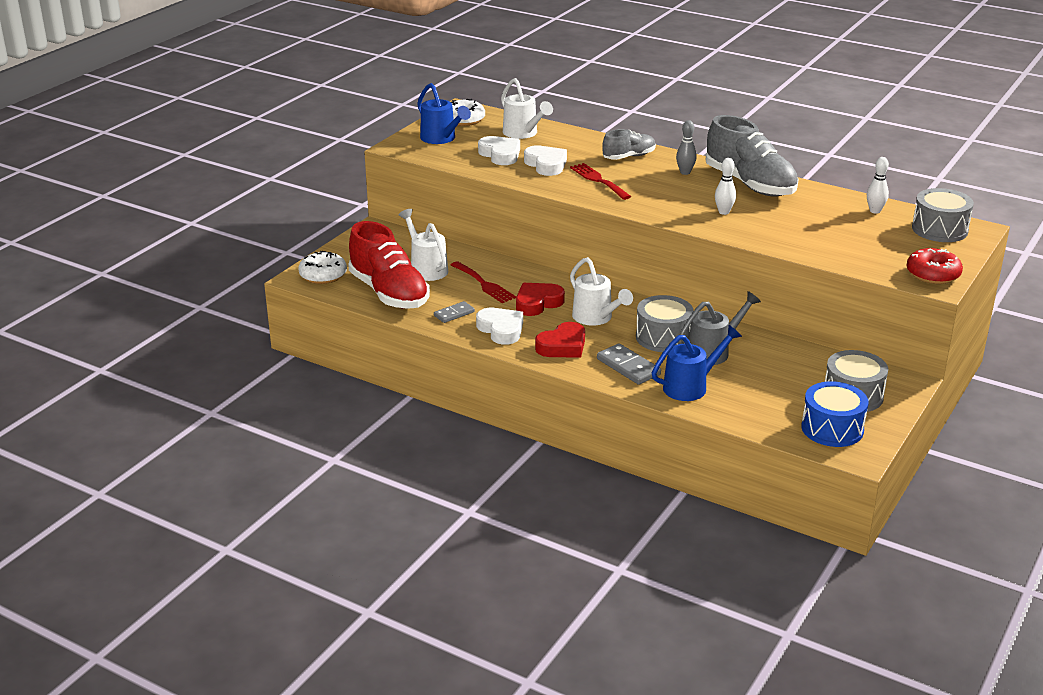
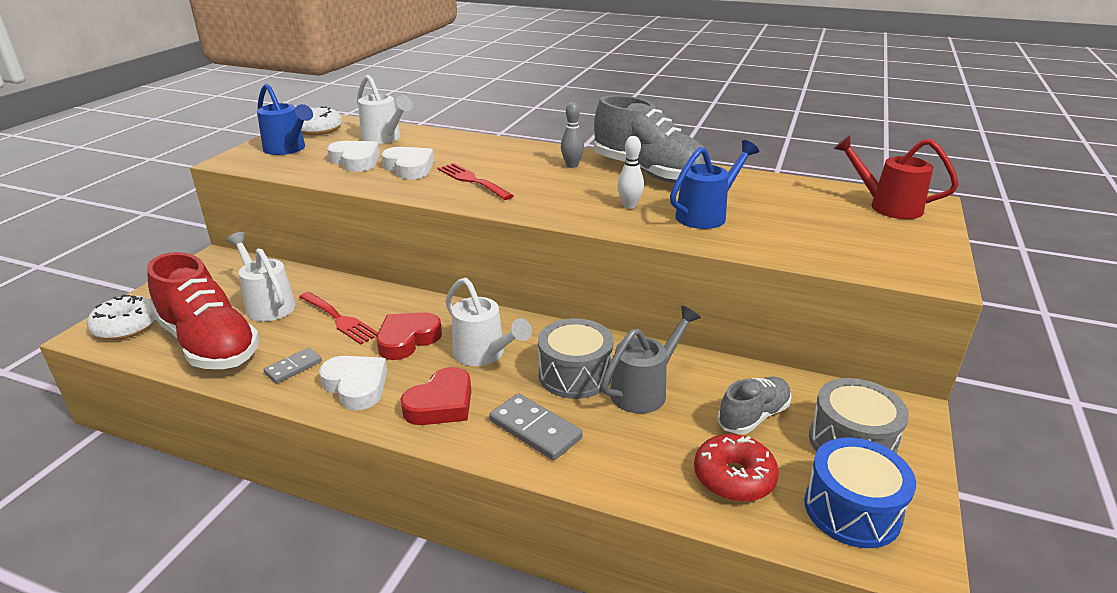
camera: 10 degrees left, 0 degrees up
grey shoe [602,129,656,160] -> grey shoe moved to [718,376,792,434]
blue watering can [652,325,742,401] -> blue watering can moved to [670,140,759,229]
white bowling pin [867,157,889,214] -> none
red donut [907,248,963,284] -> red donut moved to [694,434,779,502]
grey drum [912,188,974,242] -> red watering can [833,135,959,219]

